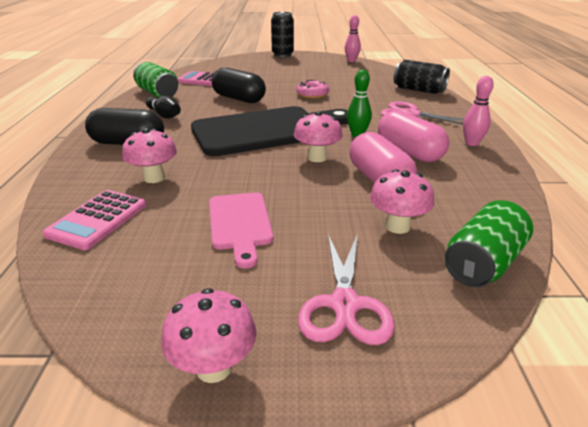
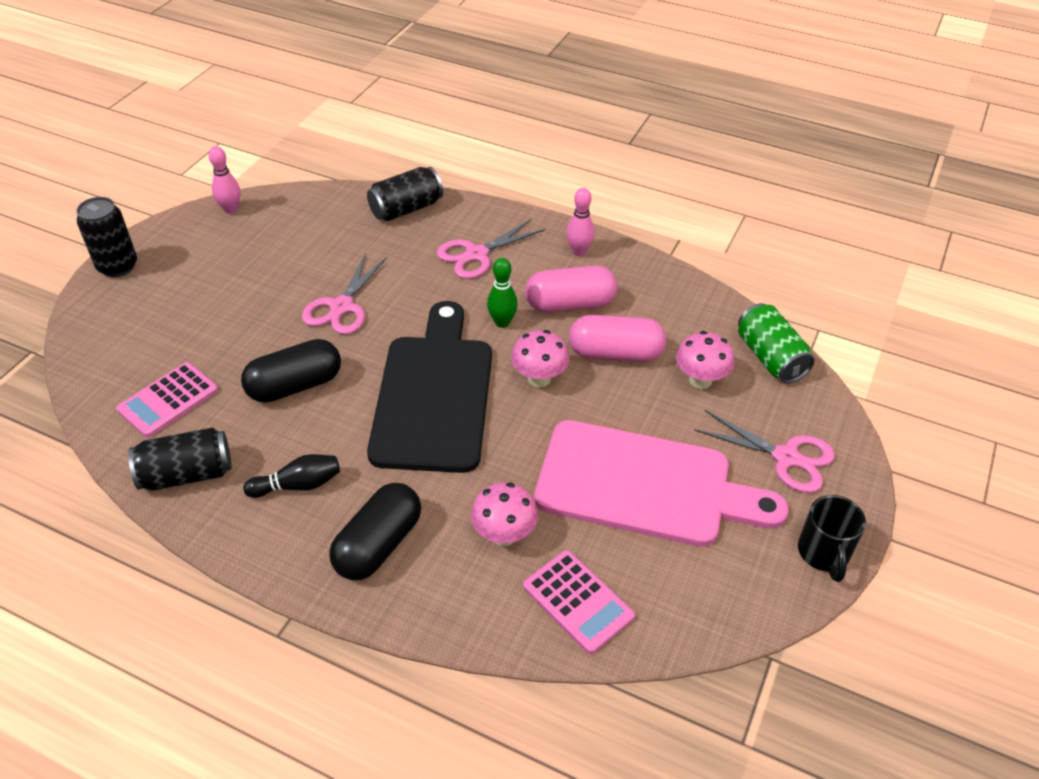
camera: 65 degrees left, 15 degrees up
green can [133,62,178,98] -> black can [128,427,232,491]
pink mushroom [161,288,257,383] -> black mug [798,495,866,582]
pink cutting board [209,192,273,268] -> pink cutting board [534,420,789,547], size x1.93
pink donut [296,80,329,99] -> pink scissors [302,253,387,335]

